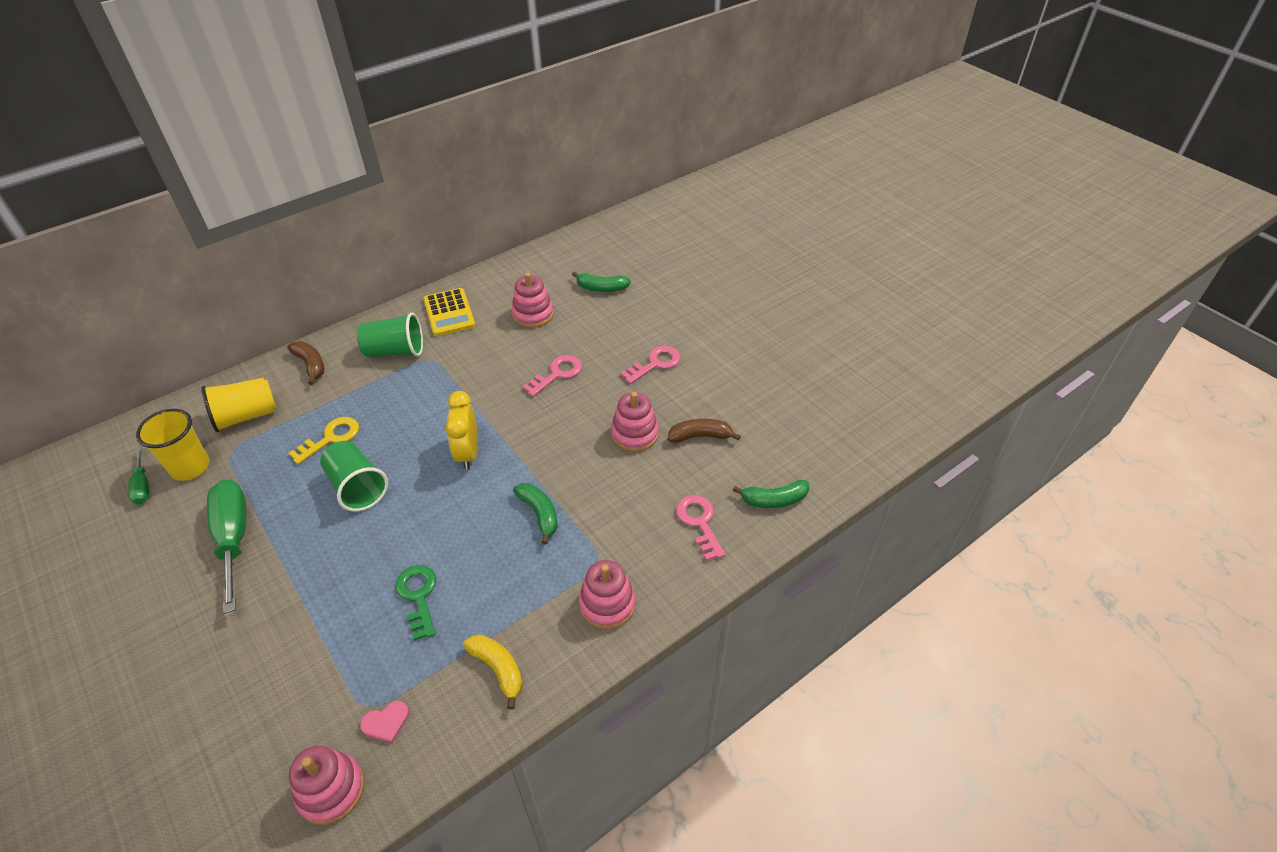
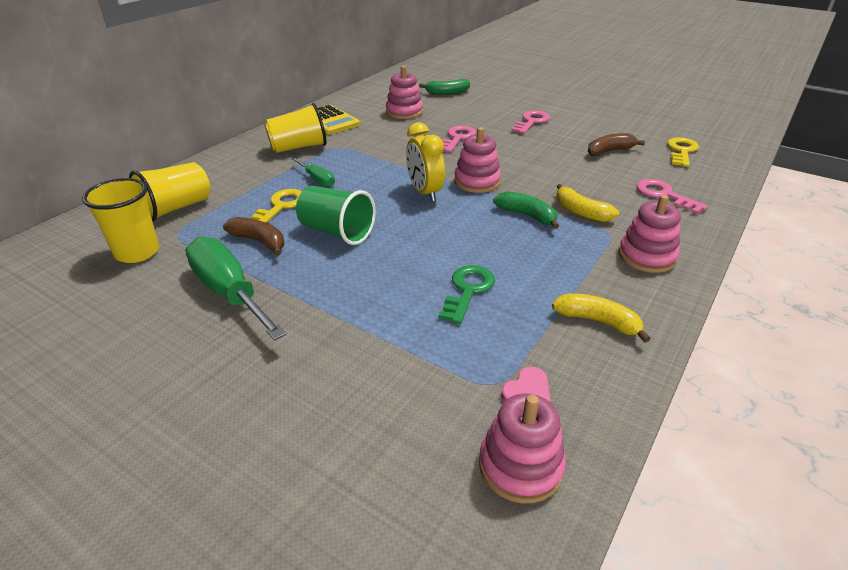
camera: 20 degrees left, 10 degrees down
green screwdriver [128,447,149,505] -> green screwdriver moved to [292,158,335,187]
brown banana [287,341,324,385] -> brown banana moved to [223,217,284,256]
green cup [357,313,423,357] -> yellow cup [264,103,327,153]
green key [395,565,436,641] -> green key turned 60 degrees clockwise [439,265,495,324]
pink stacking toy [611,392,659,452] -> pink stacking toy moved to [454,127,501,193]
green banana [733,480,809,508] -> none
none -> yellow banana [556,184,619,222]
none -> yellow key [667,137,699,167]

